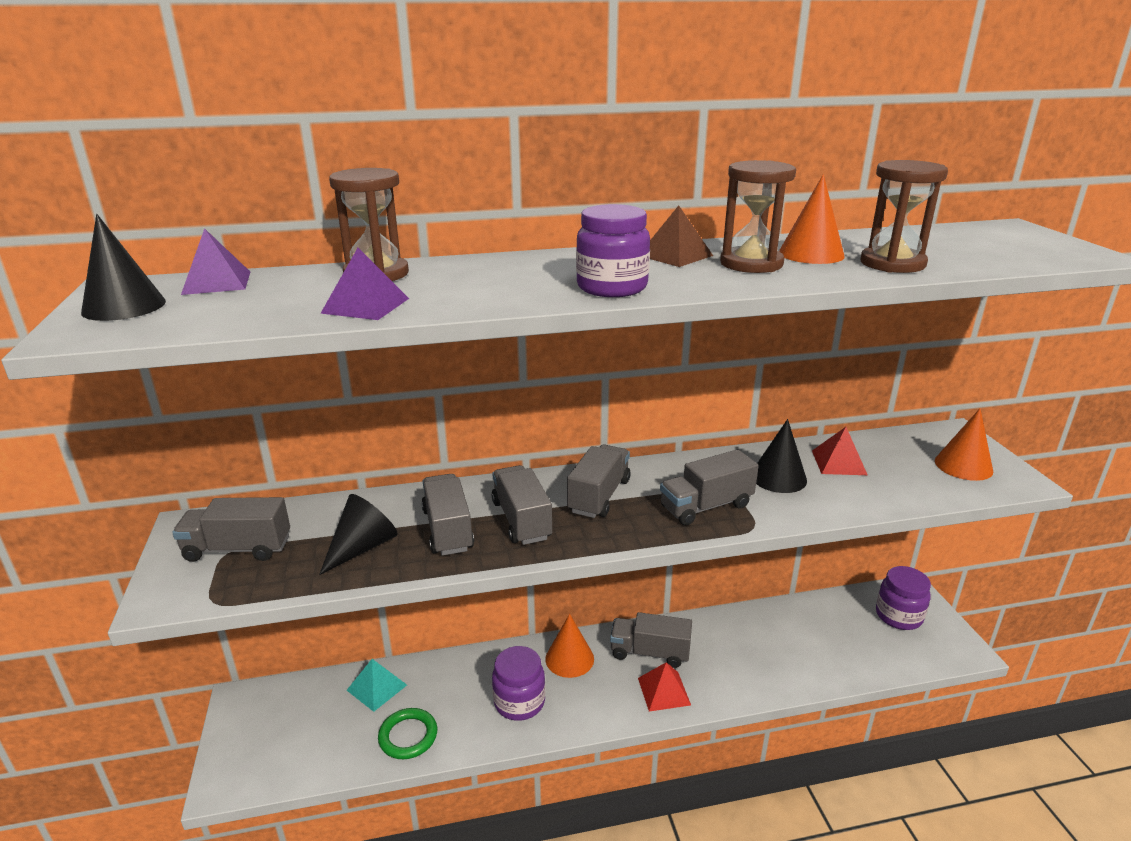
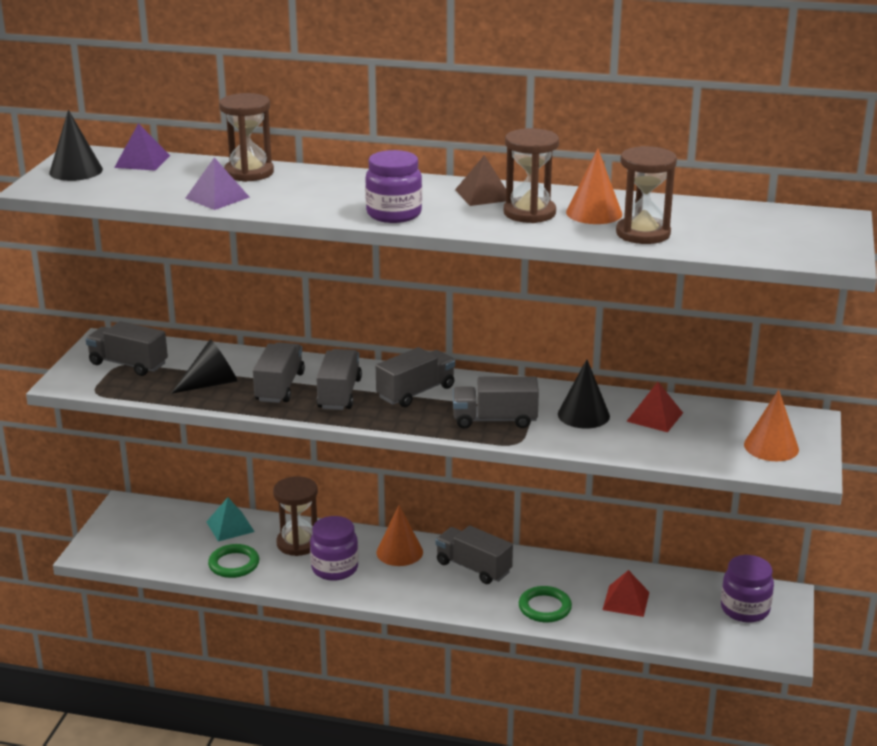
camera: 25 degrees right, 0 degrees up
red pyramid [638,662,691,712] -> red pyramid moved to [602,570,650,617]
none -> brown hourglass [273,476,318,556]
none -> green ring [519,586,572,622]

